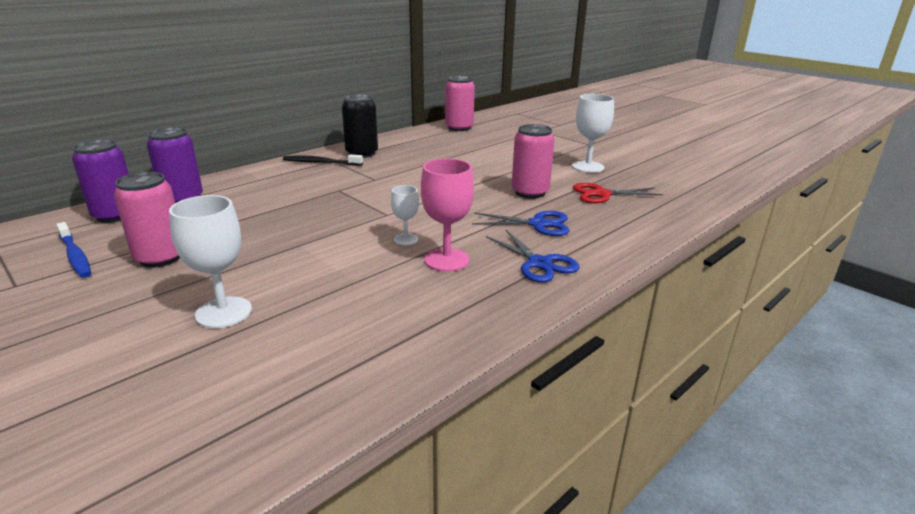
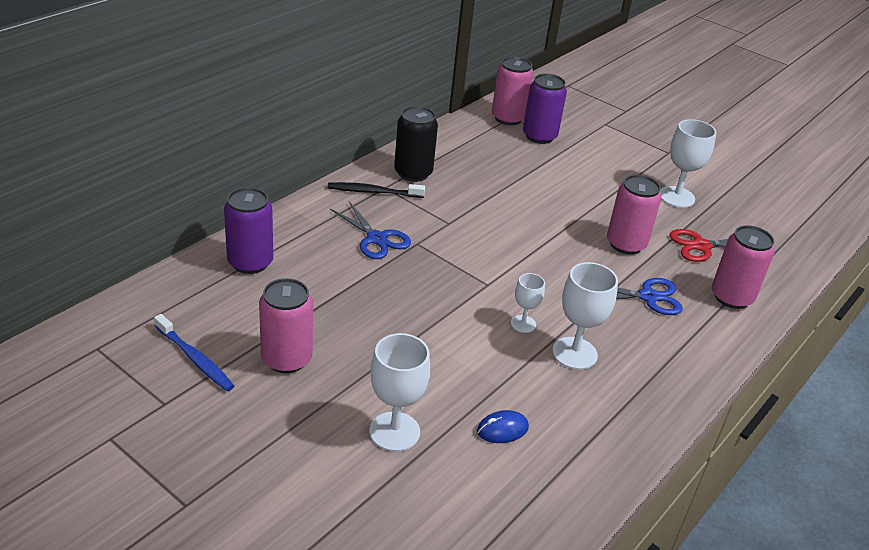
camera: 10 degrees left, 10 degrees up
purple can [72,139,129,223] -> purple can moved to [523,74,567,144]
pink goblet [421,158,474,272] -> white goblet [552,262,618,370]
blue scissors [486,230,580,283] -> blue scissors moved to [330,201,411,259]
none -> blue mouse [477,410,529,443]
none -> pink can [712,225,775,309]

